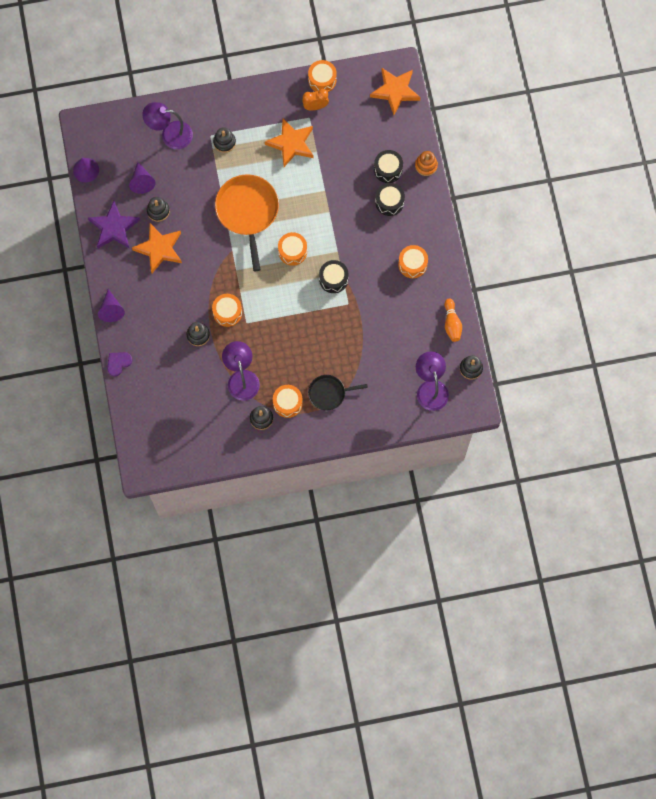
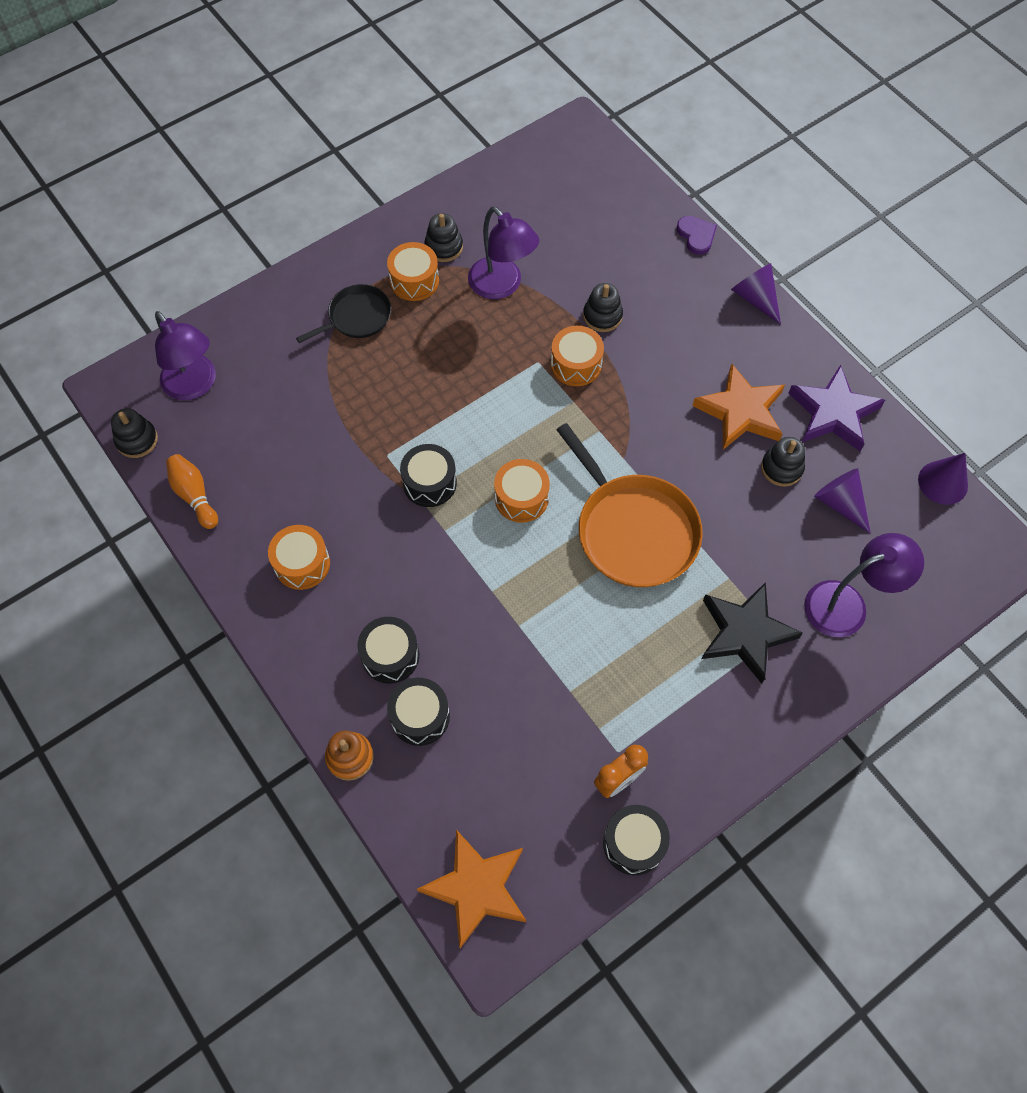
camera: 155 degrees right, 10 degrees down
purple heart [107,352,132,376] -> purple heart turned 45 degrees counterclockwise [676,216,717,255]
black stacking toy [213,127,236,153] -> black star [701,582,803,684]
orange star [265,118,313,167] -> none
orange drum [308,60,337,92] -> black drum [603,805,670,875]

